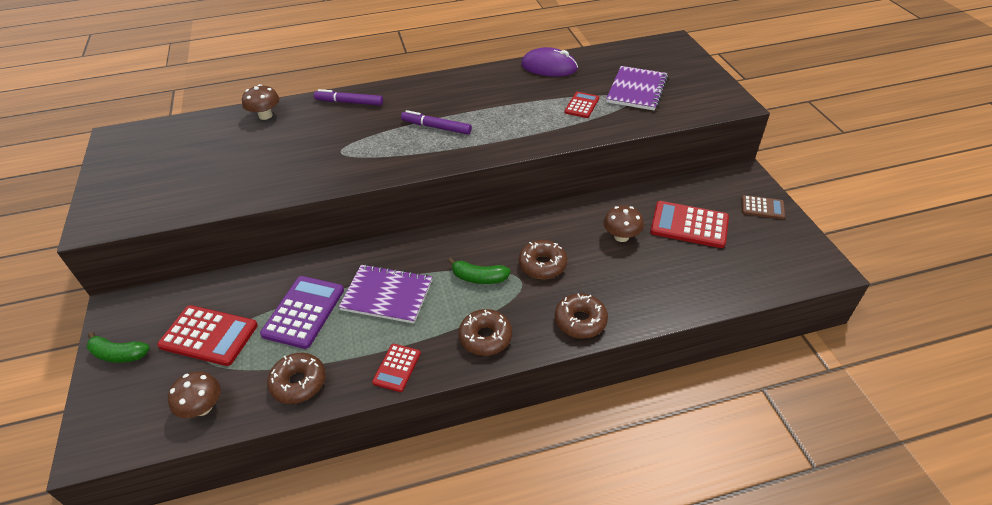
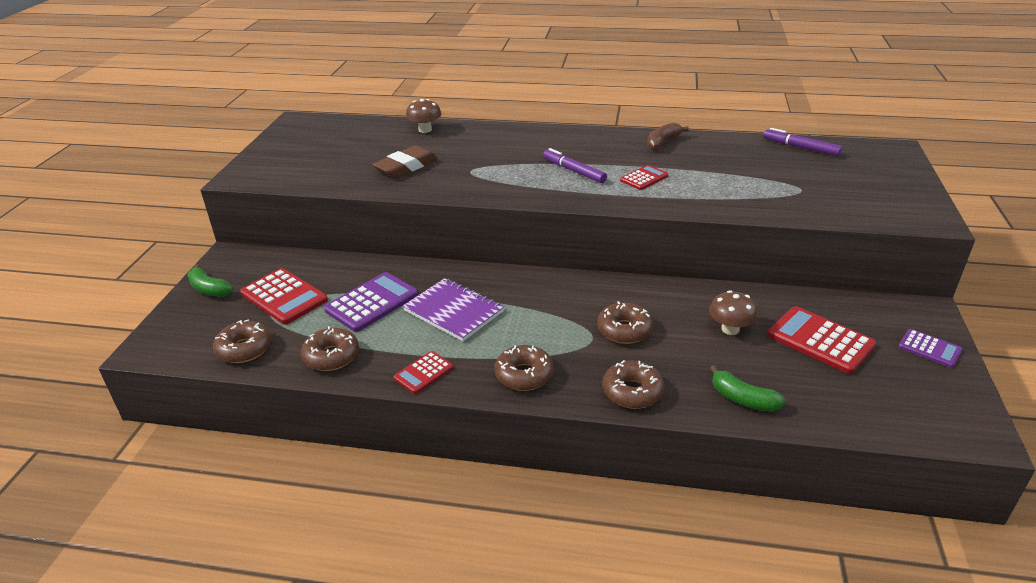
camera: 25 degrees right, 10 degrees down
brown mushroom [168,372,221,418] -> brown donut [213,319,272,363]
purple marker [314,89,383,106] -> purple marker moved to [763,128,842,156]
green banana [448,258,511,284] -> green banana moved to [710,365,786,412]
purple mouse [521,47,578,77] -> none
red calculator [564,92,599,118] -> red calculator moved to [620,165,668,190]
purple notebook [606,66,668,111] -> none
brown calculator [742,195,785,219] -> purple calculator [898,329,963,368]
none -> brown eraser [372,145,438,178]
none -> brown banana [647,122,689,150]

